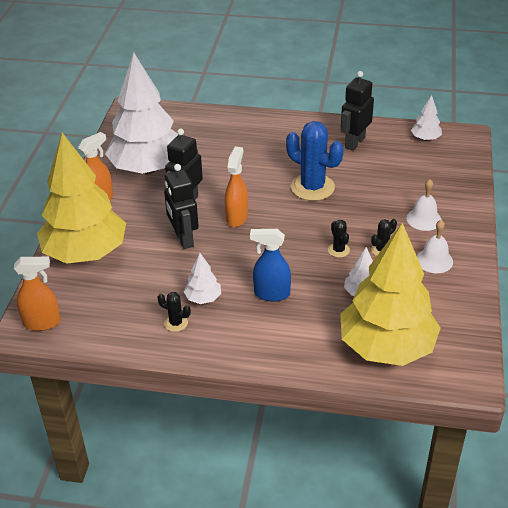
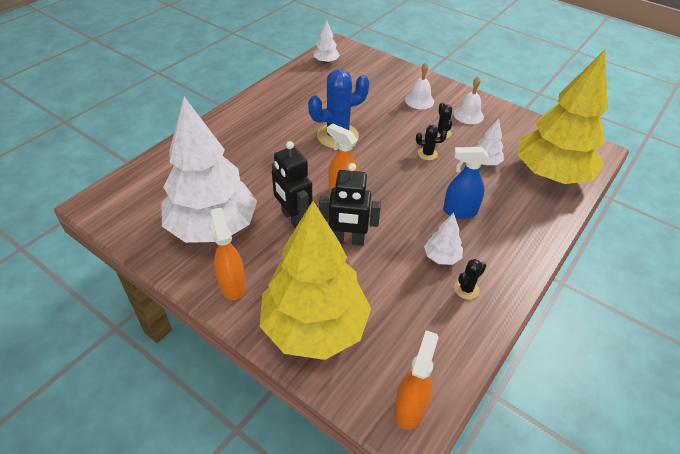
camera: 65 degrees left, 5 degrees up
blue spray bottle [250,229,291,301] -> blue spray bottle turned 60 degrees clockwise [443,147,489,219]
black robot [341,71,374,151] -> none

